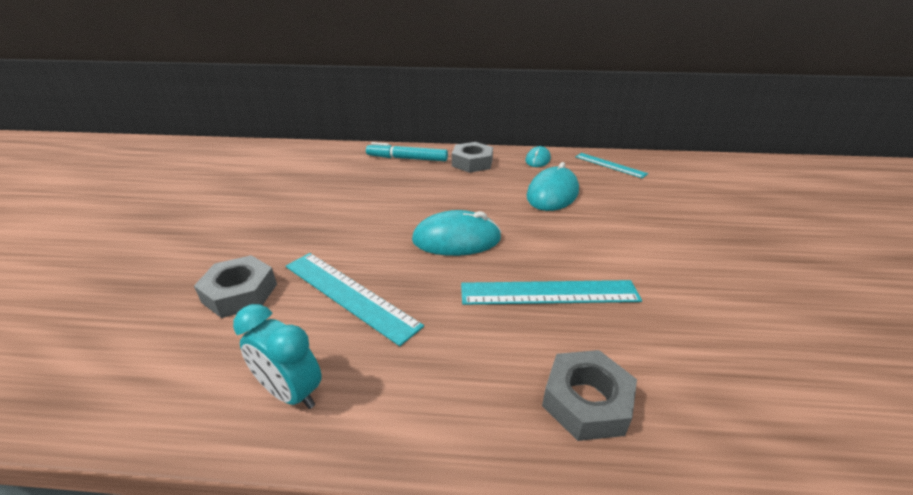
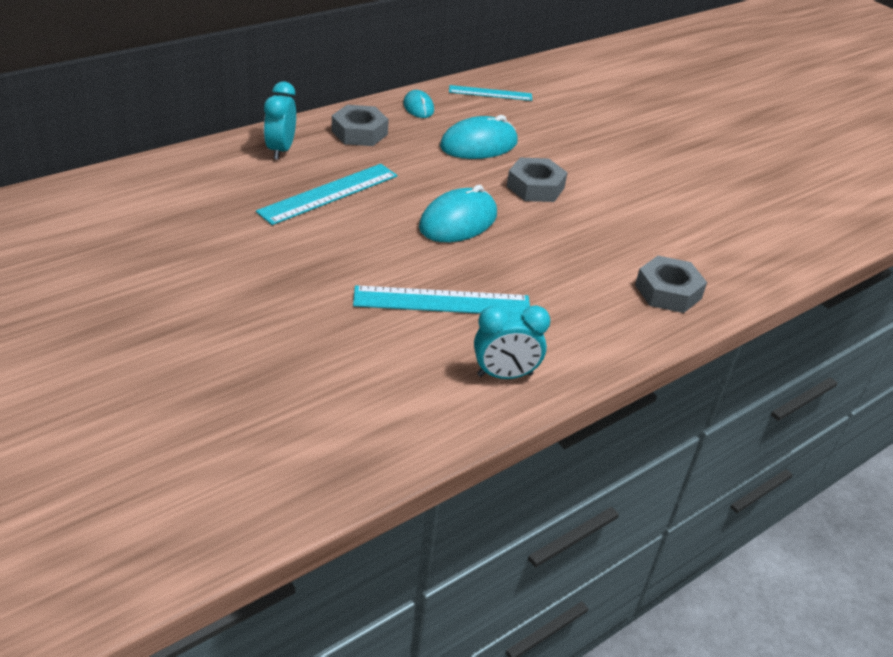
camera: 45 degrees left, 5 degrees up
grey nut [194,255,277,318] -> grey nut moved to [507,158,568,202]
turquoise marker [366,142,448,161] -> turquoise clock [264,82,296,160]
turquoise ruler [461,280,642,305] -> turquoise ruler moved to [256,164,397,225]
turquoise mouse [526,162,579,211] -> turquoise mouse turned 75 degrees clockwise [440,115,518,159]

